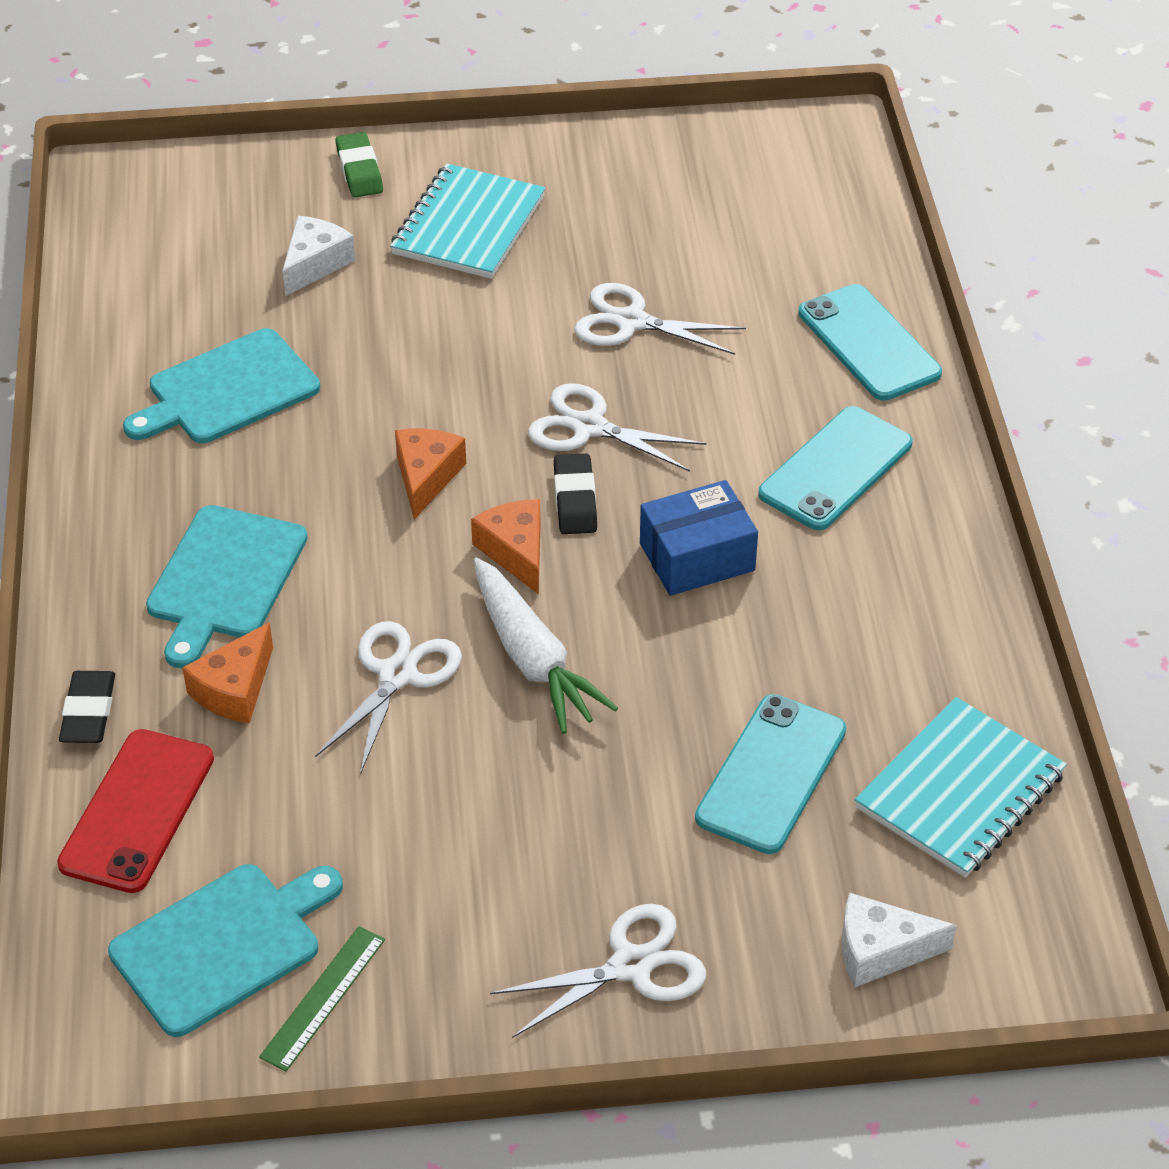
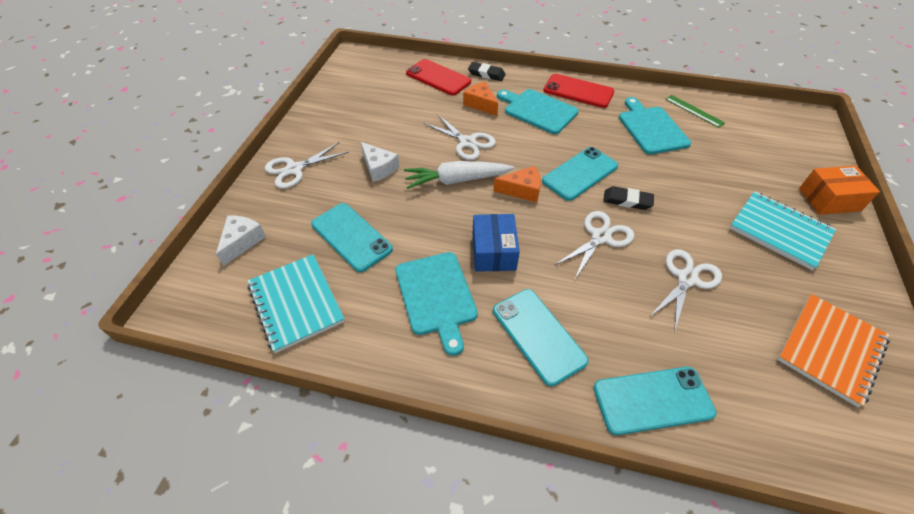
camera: 110 degrees right, 5 degrees up
turquoise cutting board [108,864,343,1037] -> turquoise cutting board moved to [396,252,478,356]
green ruler [259,926,385,1072] -> green ruler moved to [665,95,725,128]
white cheese [282,216,356,296] -> white cheese moved to [361,142,400,182]
green eraser [336,132,383,197] -> orange box [799,166,880,215]
orange cheese [395,429,466,520] -> turquoise phone [542,147,618,201]
white scissors [490,904,706,1038] -> white scissors turned 60 degrees clockwise [265,142,349,189]
black eraser [554,454,597,534] -> black eraser moved to [603,186,654,210]
none -> red phone [543,74,614,108]
none -> orange notebook [777,294,890,407]

